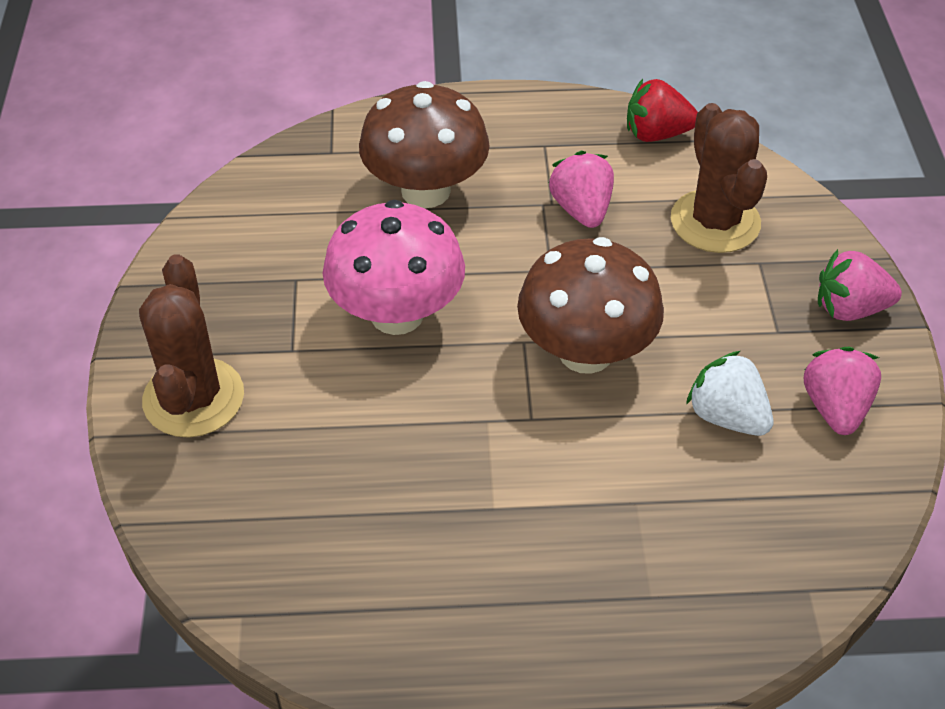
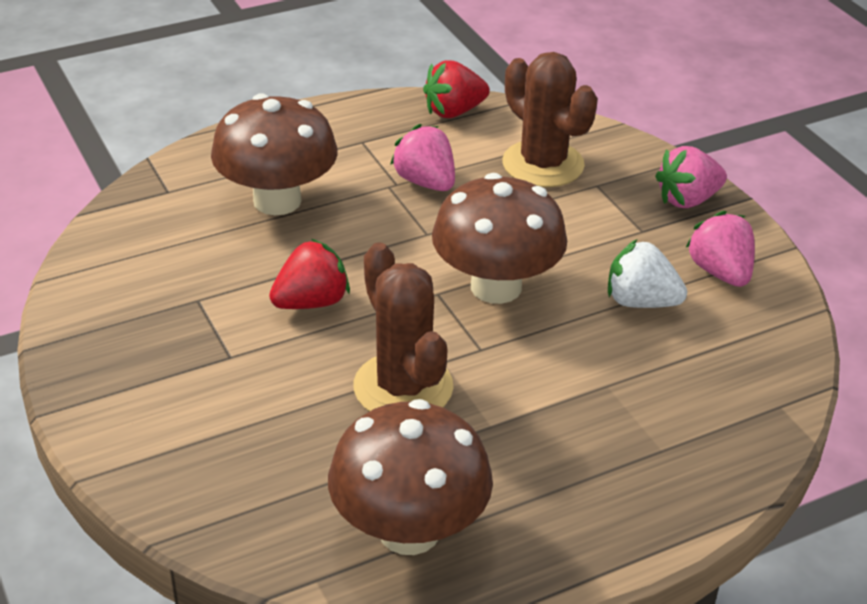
camera: 25 degrees left, 10 degrees down
brown cactus [139,254,244,438] -> brown cactus moved to [353,242,454,412]
pink mushroom [323,200,465,335] -> red strawberry [269,239,350,309]
none -> brown mushroom [328,399,493,555]

